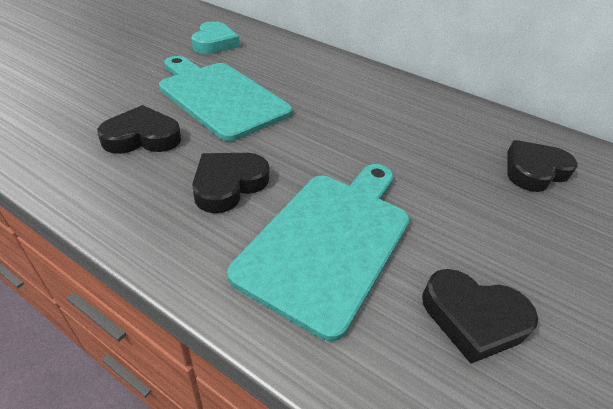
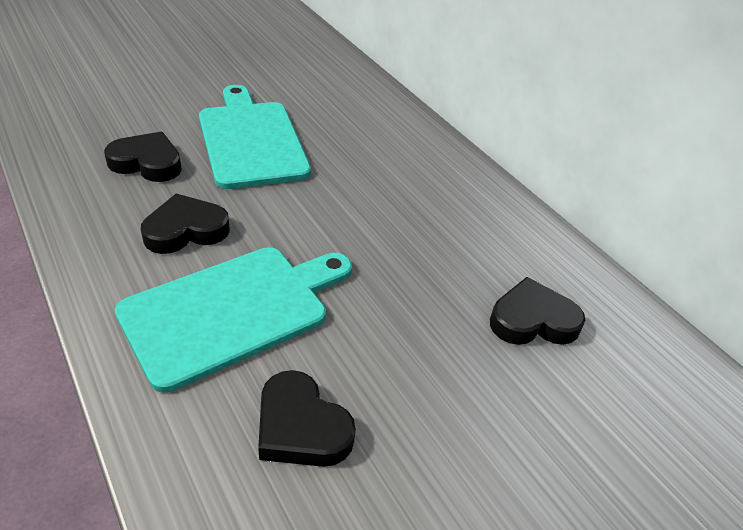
camera: 25 degrees right, 0 degrees up
turquoise heart [191,21,240,54] -> none

